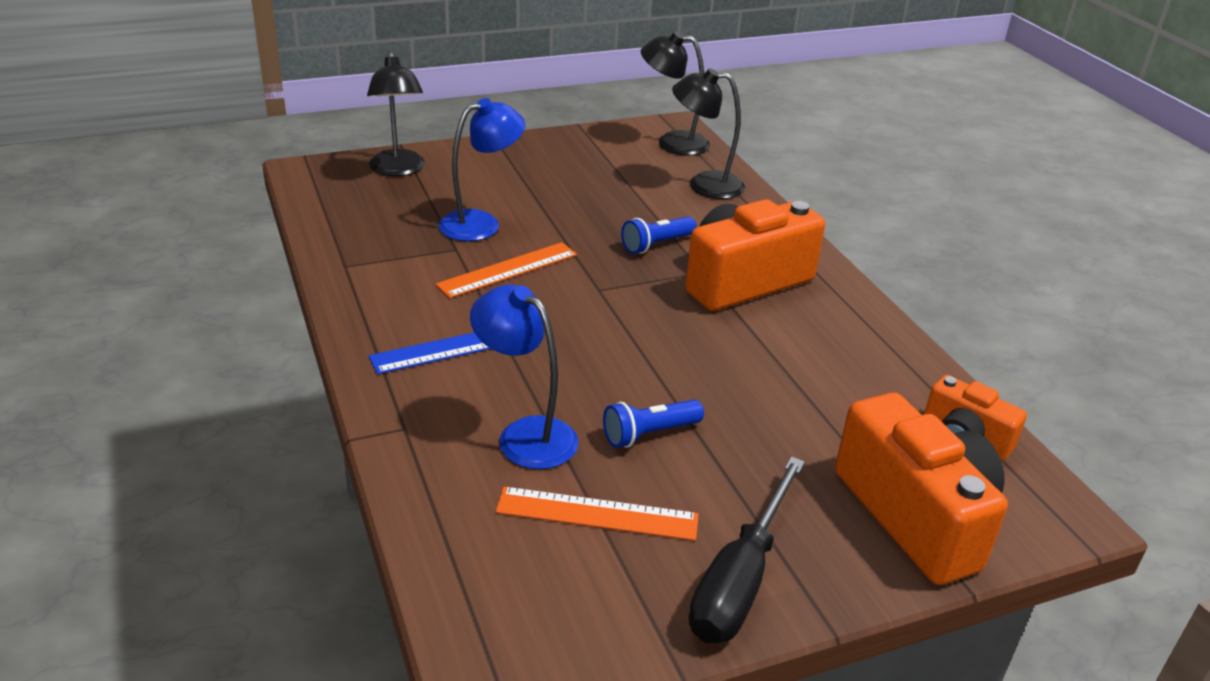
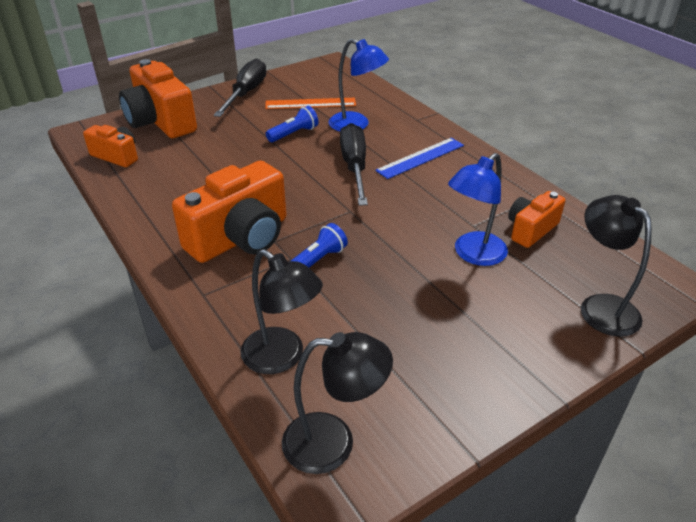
camera: 170 degrees right, 5 degrees up
orange ruler [435,242,577,298] -> none
black lamp [672,68,745,199] -> black lamp turned 45 degrees clockwise [240,249,323,374]
none -> black screwdriver [340,123,368,206]
none -> orange camera [508,191,565,248]

